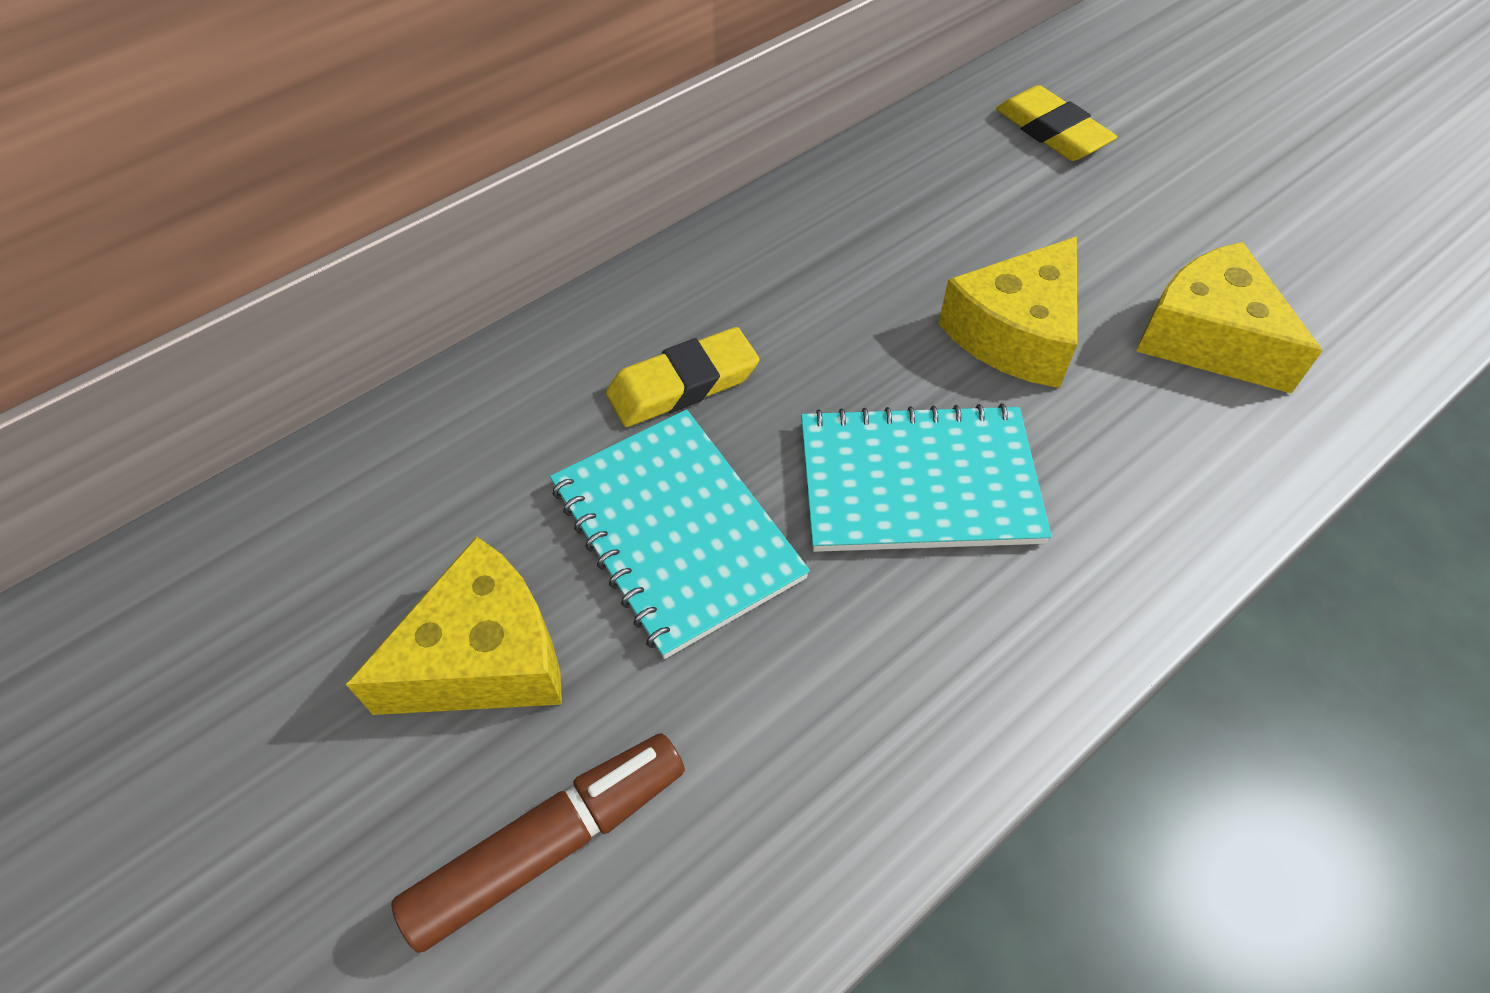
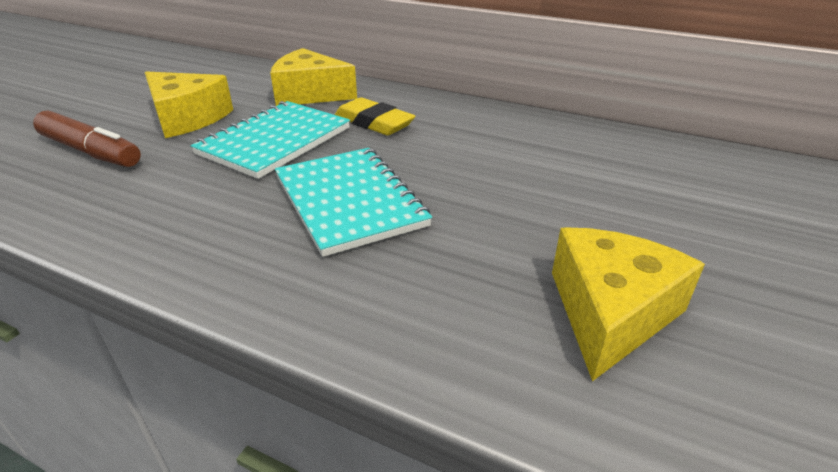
camera: 65 degrees right, 20 degrees down
yellow cheese [938,236,1077,388] -> yellow cheese moved to [270,48,357,106]
yellow eraser [996,85,1117,161] -> none

